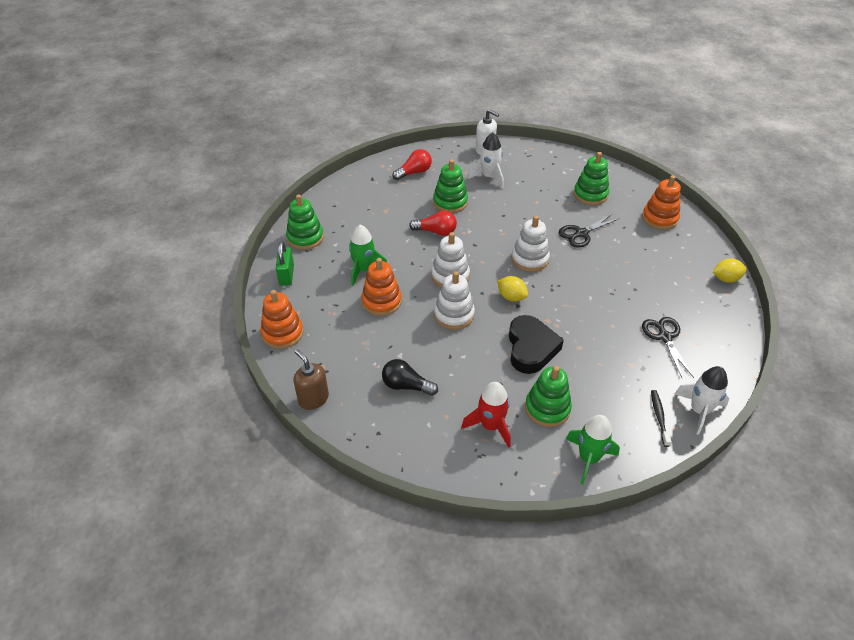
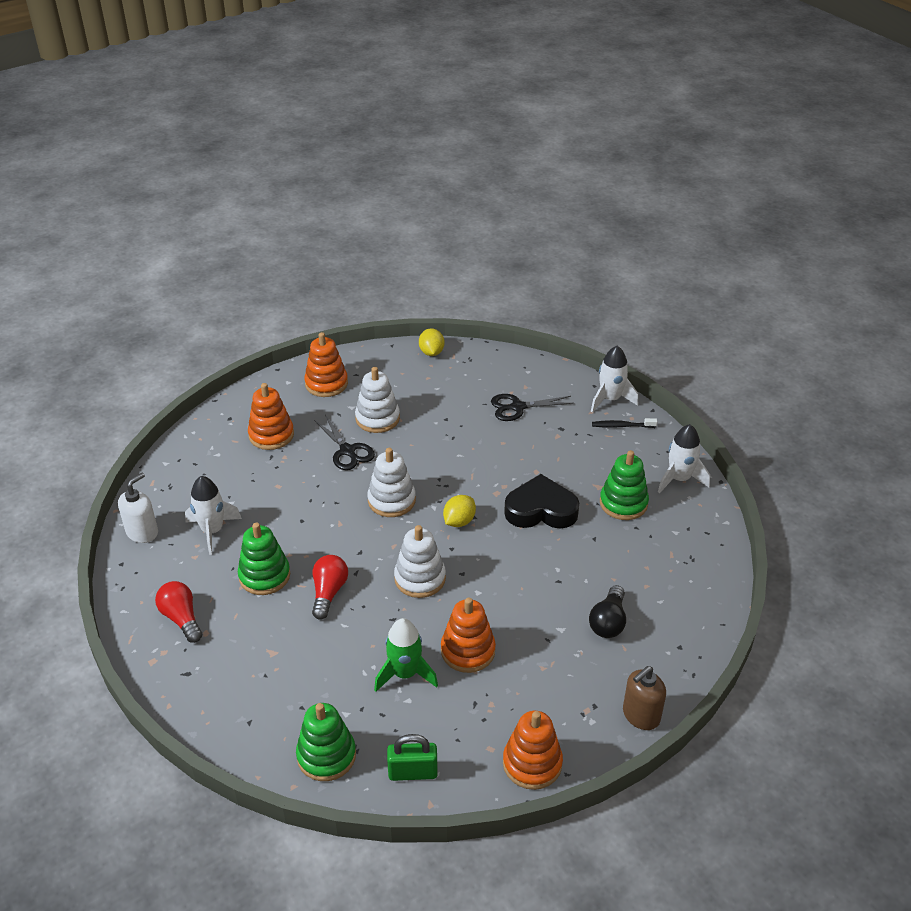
camera: 90 degrees left, 5 degrees down
white stacking toy [434,271,475,330] -> white stacking toy moved to [355,367,400,433]
red rocket [461,382,511,448] -> none
green rocket [566,415,620,485] -> white rocket [658,424,710,493]
green stacking toy [574,152,609,205] -> orange stacking toy [248,383,294,450]

